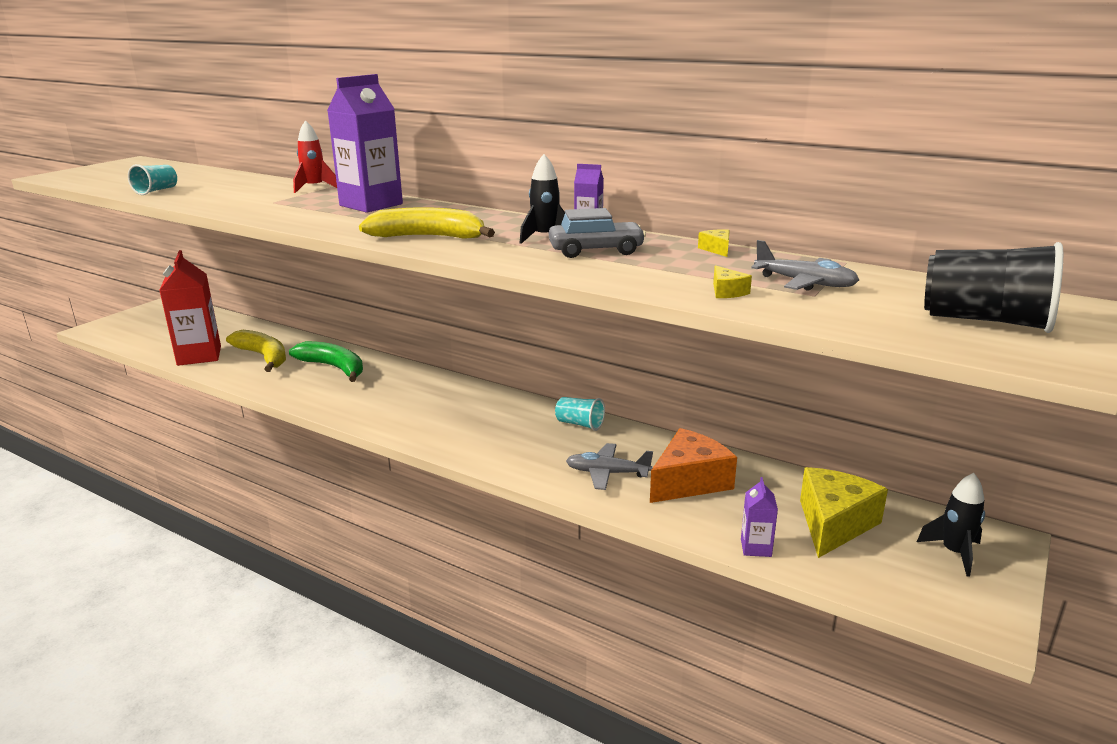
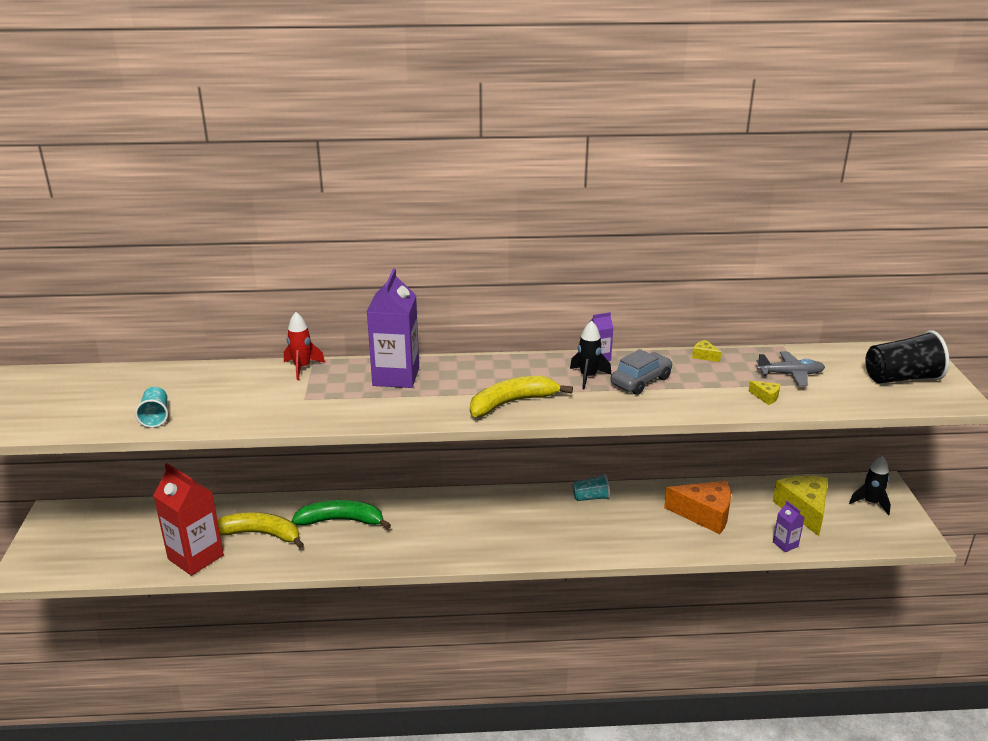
camera: 35 degrees left, 5 degrees up
grey plane [566,443,653,490] -> none
orange cheese [650,428,737,503] -> orange cheese turned 90 degrees clockwise [664,481,731,534]

